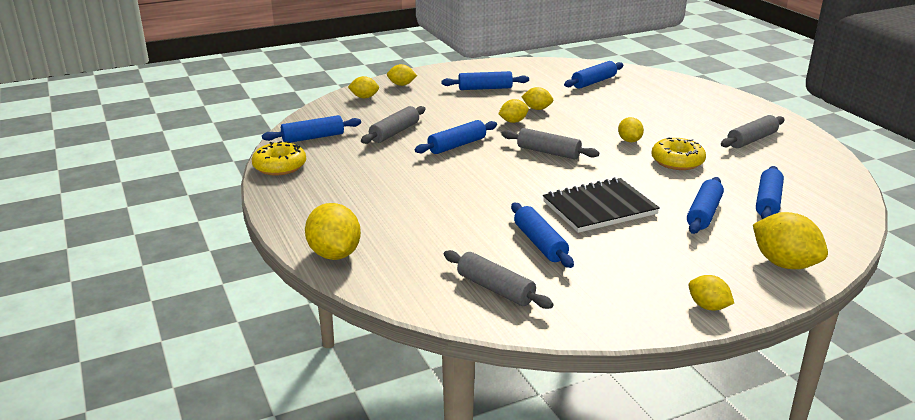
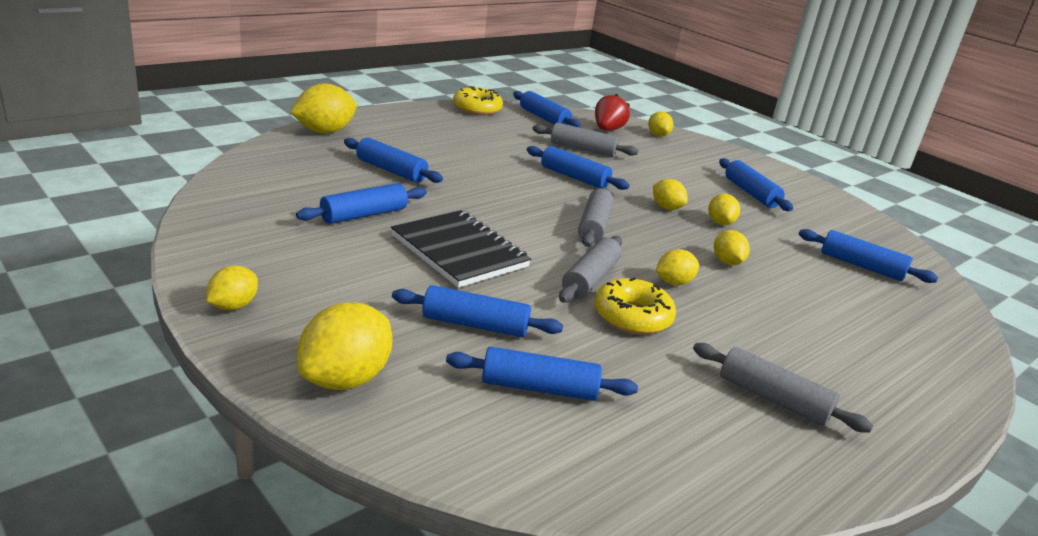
camera: 70 degrees right, 0 degrees up
yellow lemon [387,64,417,86] -> yellow lemon moved to [714,230,750,265]
grey rolling pin [444,250,553,309] -> grey rolling pin moved to [559,236,622,303]
none -> blue rolling pin [344,137,443,183]
none -> red strawberry [595,94,630,131]

